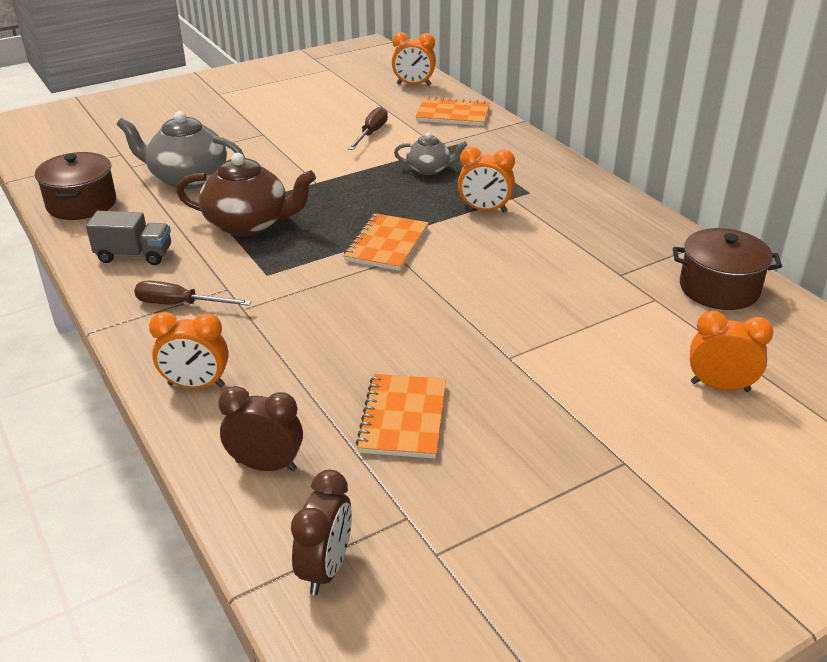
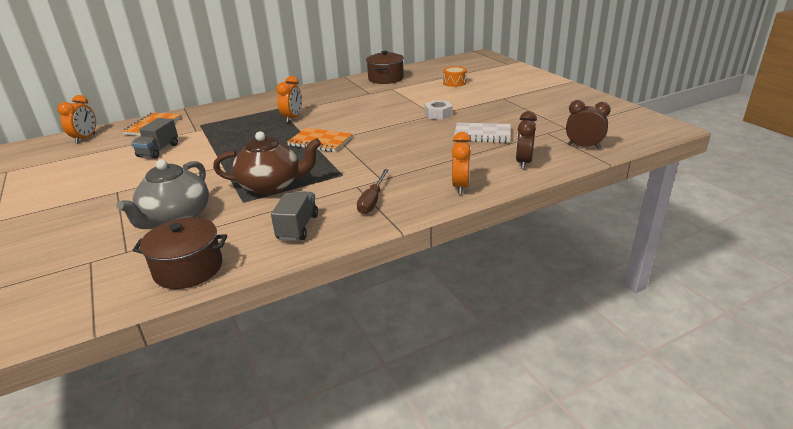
camera: 85 degrees left, 5 degrees down
brown teapot [176,153,316,236] -> brown teapot turned 75 degrees clockwise [213,131,321,195]
brown screwdriver [348,107,388,150] -> grey truck [131,118,178,159]
orange notebook [356,374,446,459] -> white notebook [454,123,511,143]
grey teapot [394,132,467,175] -> none
orange clock [690,311,774,392] -> orange drum [443,66,467,87]
none -> white nut [425,100,453,120]

